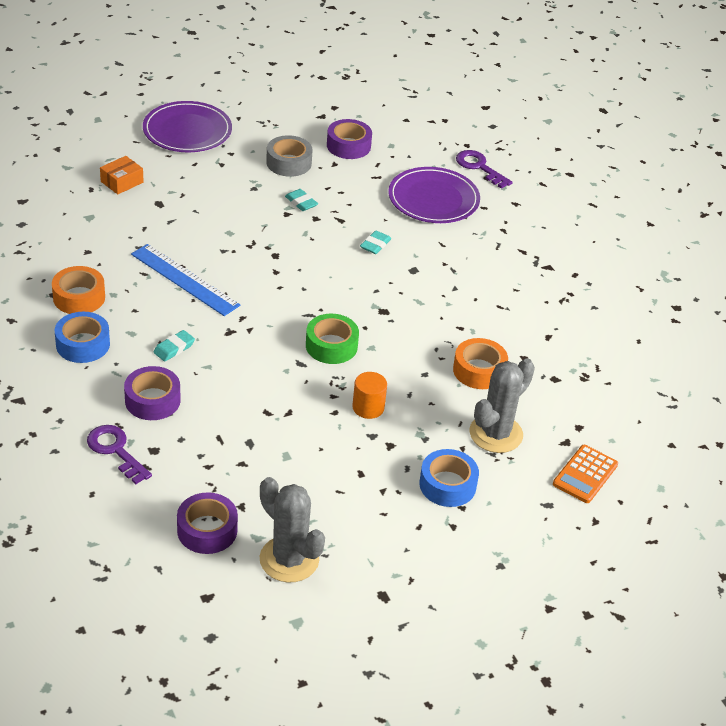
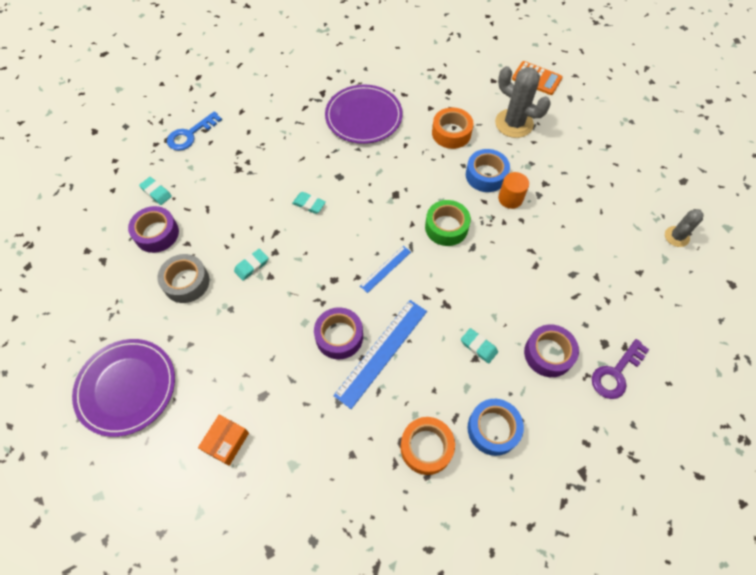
camera: 90 degrees left, 20 degrees up
orange box [100,156,144,194] -> orange box turned 75 degrees clockwise [198,415,249,466]
purple tape [177,492,238,554] -> purple tape moved to [314,307,363,359]
grey cactus [260,477,325,582] -> grey cactus [665,209,704,247], size x0.57
purple plate [388,167,480,223] -> purple plate moved to [325,85,403,144]
blue tape [419,449,479,507] -> blue tape moved to [466,149,510,192]
purple key [456,150,513,189] -> blue key [167,111,222,151]
none -> turquoise eraser [139,177,172,205]
none -> blue ruler [360,246,411,293]

